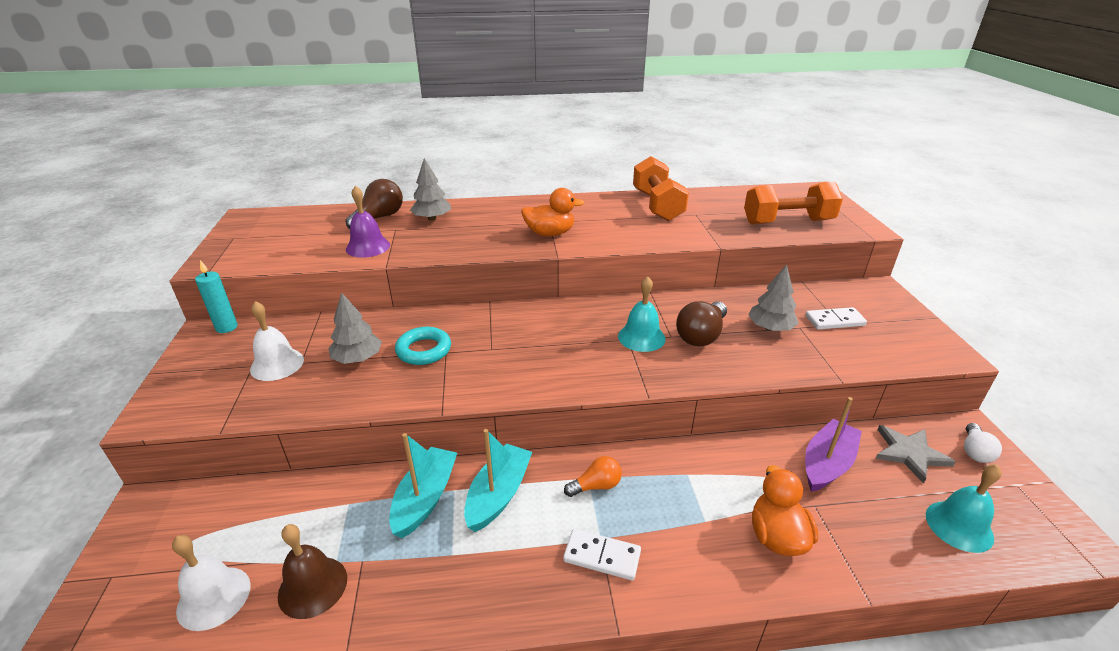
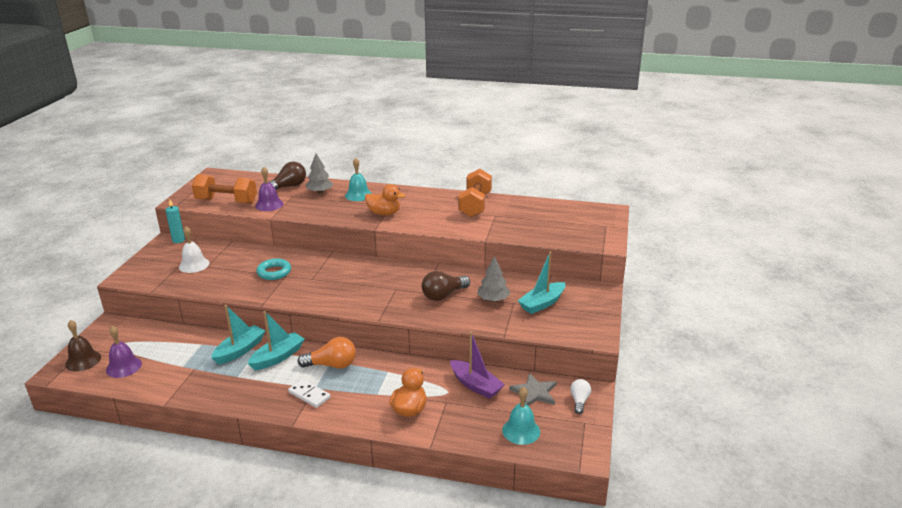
camera: 20 degrees right, 5 degrees down
white bell [172,535,251,631] -> purple bell [106,326,142,378]
brown bell [278,524,347,619] -> brown bell moved to [65,320,101,371]
grey tree [329,292,382,364] -> none
orange light bulb [564,456,622,497] -> orange light bulb [298,337,356,369], size x1.62
turquoise bell [618,276,666,352] -> turquoise bell moved to [345,158,372,201]
orange dumbbell [744,182,843,225] -> orange dumbbell moved to [192,174,257,204]
purple boat [805,397,862,492] -> purple boat turned 75 degrees clockwise [450,332,505,399]
white domino [806,307,867,330] -> turquoise boat [517,251,565,314]
white light bulb [964,423,1002,463] -> white light bulb turned 150 degrees clockwise [570,379,591,414]

